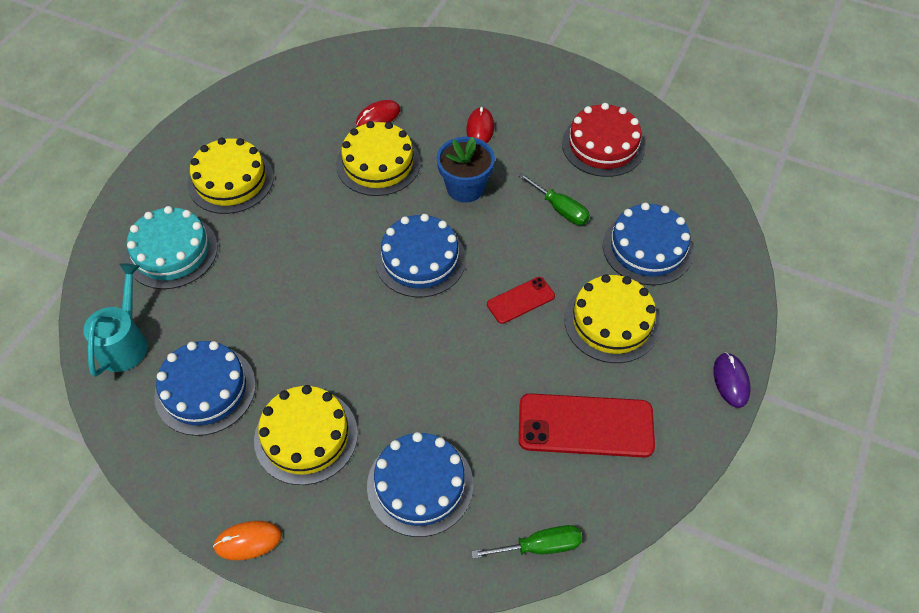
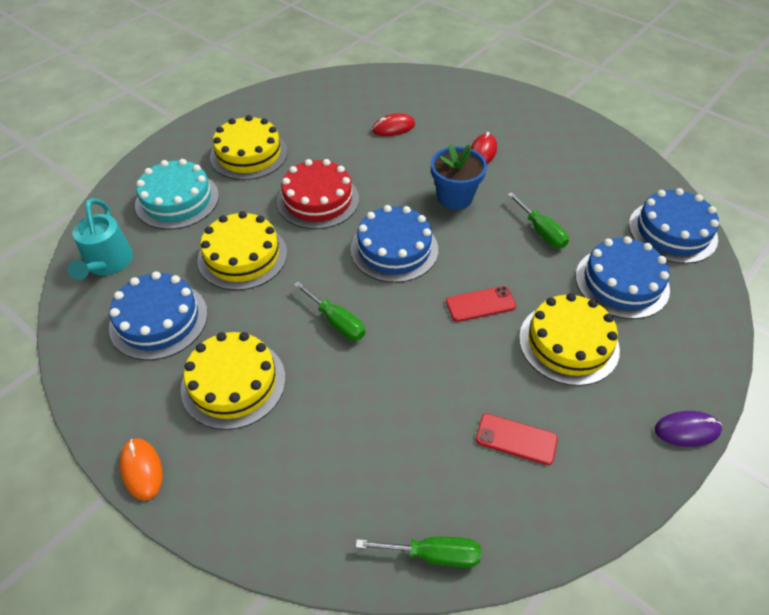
camera: 15 degrees right, 5 degrees down
turquoise watering can [83,263,148,377] -> turquoise watering can turned 150 degrees clockwise [68,198,133,280]
orange mouse [213,521,282,560] -> orange mouse turned 60 degrees clockwise [120,438,163,501]
yellow cake [336,121,421,196] -> yellow cake moved to [197,211,287,290]
blue cake [367,432,473,537] -> blue cake moved to [629,188,719,264]
red phone [519,393,655,458] -> red phone [476,414,558,465], size x0.54
red cake [562,103,645,177] -> red cake moved to [277,159,359,229]
purple mouse [713,352,751,408] -> purple mouse turned 75 degrees clockwise [655,411,722,447]
none -> green screwdriver [294,282,365,341]

